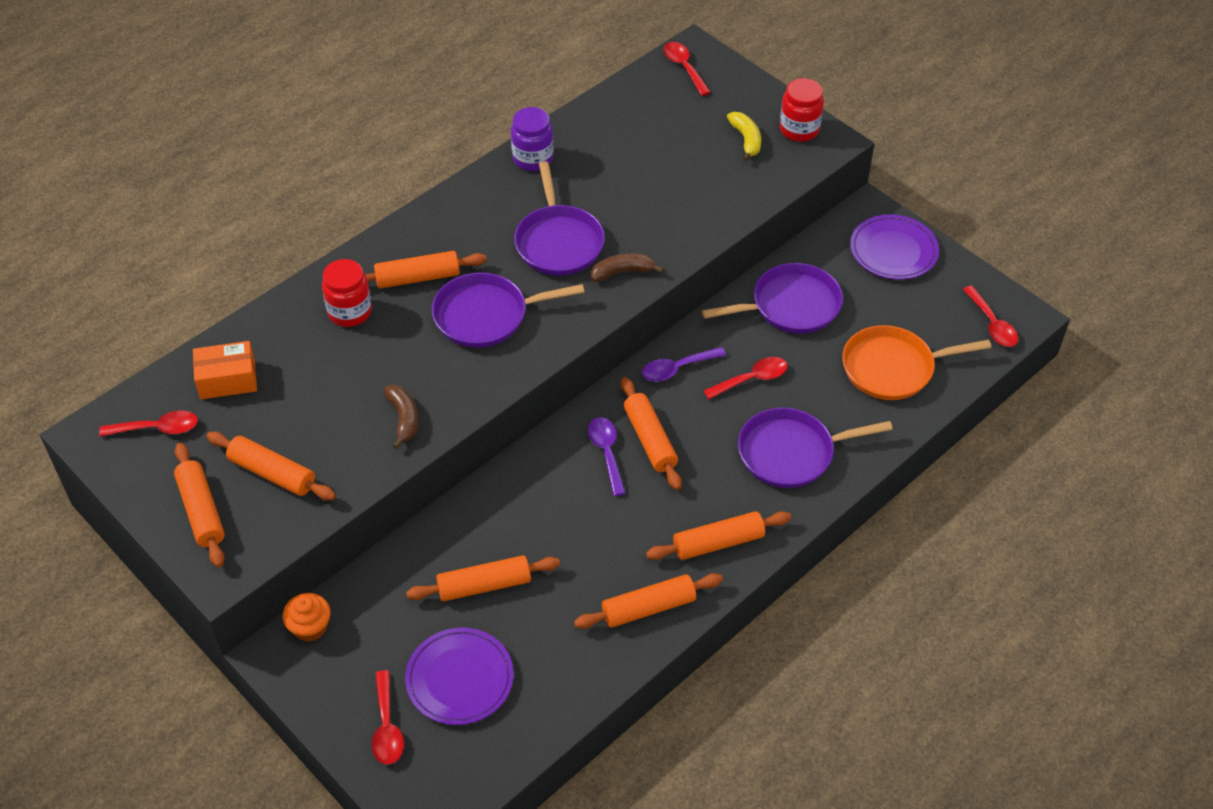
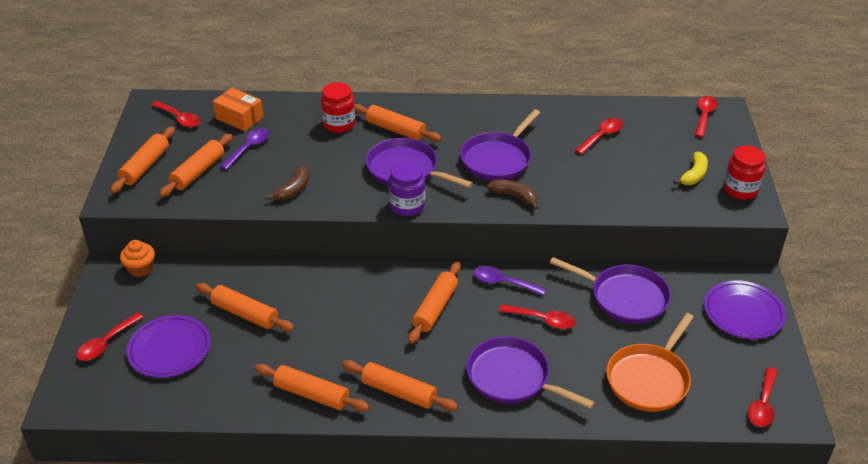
camera: 45 degrees right, 10 degrees down
orange rolling pin [206,432,336,501] -> orange rolling pin turned 45 degrees clockwise [159,134,233,197]
purple jar [511,107,554,171] -> purple jar moved to [389,161,425,216]
purple spoon [588,417,626,496] -> purple spoon moved to [220,128,270,170]
orange pan [842,325,991,400] -> orange pan turned 90 degrees counterclockwise [606,313,694,412]
none -> red spoon [575,118,623,154]

